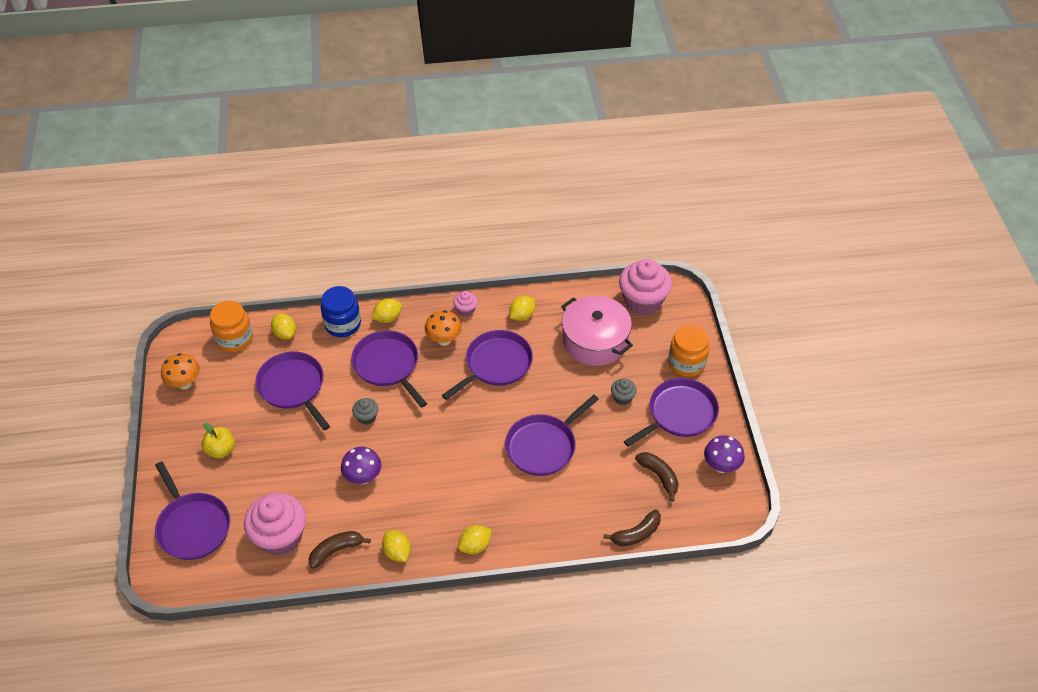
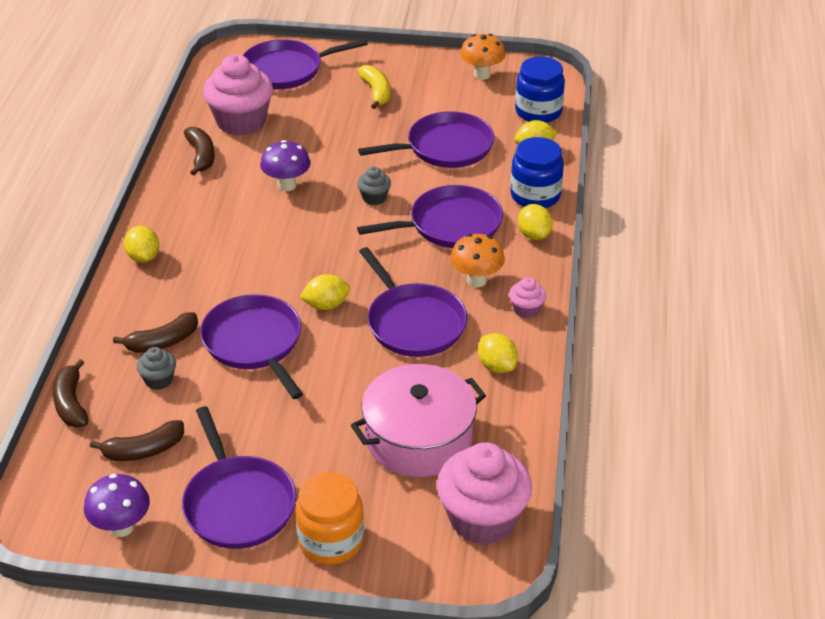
camera: 105 degrees right, 10 degrees down
yellow apple [202,423,235,458] -> yellow banana [357,65,390,109]
orange jar [210,301,253,352] -> blue jar [515,56,565,123]
yellow lemon [382,530,411,562] -> yellow lemon moved to [300,274,350,310]
grey cupcake [611,379,637,405] -> grey cupcake moved to [137,347,176,390]
none -> brown banana [113,312,198,353]

